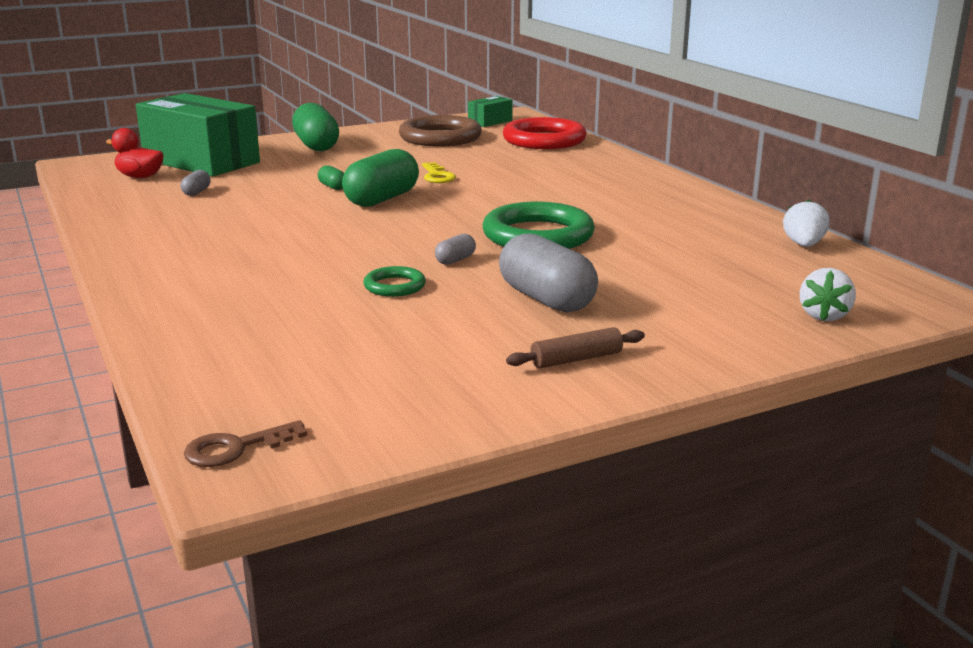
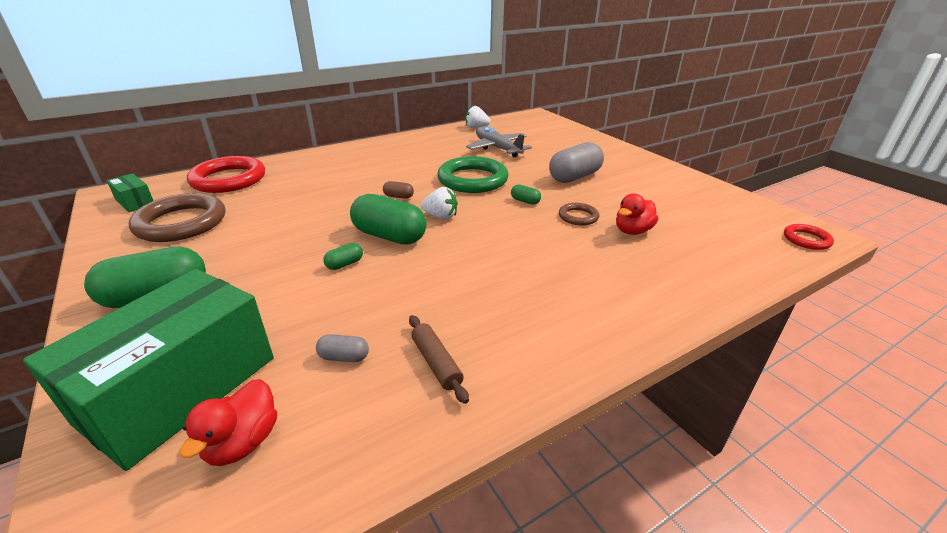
camera: 95 degrees left, 10 degrees up
brown key [184,420,307,467] -> red ring [784,224,834,250]
green ring [363,266,426,297] -> brown ring [559,203,599,225]
yellow key [422,162,456,183] -> none
grey capsule [435,234,476,265] -> green capsule [511,184,541,205]
brown rolling pin [506,327,645,368] -> brown rolling pin moved to [409,315,469,404]
white strawberry [800,268,856,321] -> white strawberry moved to [421,187,458,220]
none -> brown capsule [383,181,414,199]
none -> grey plane [466,126,532,157]
none -> red duck [616,193,658,235]

